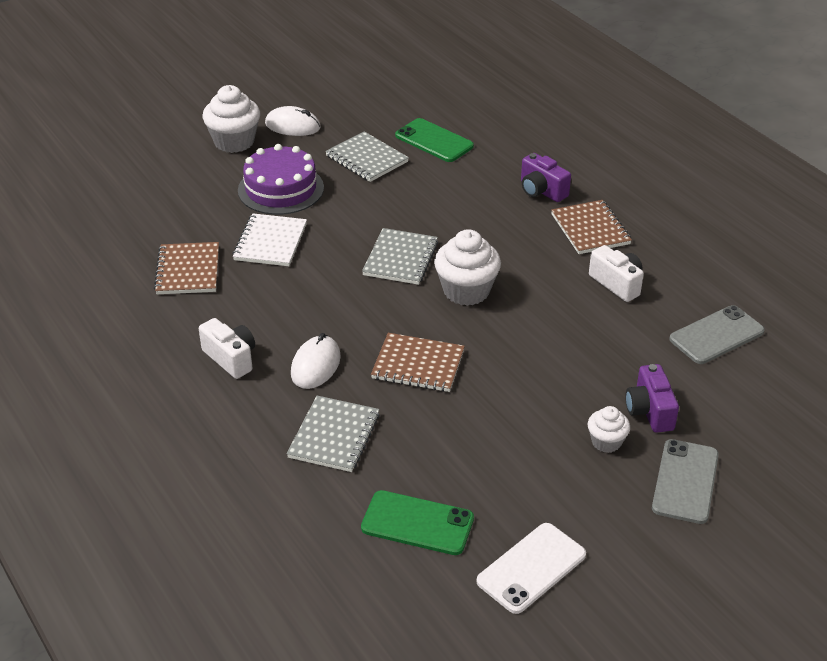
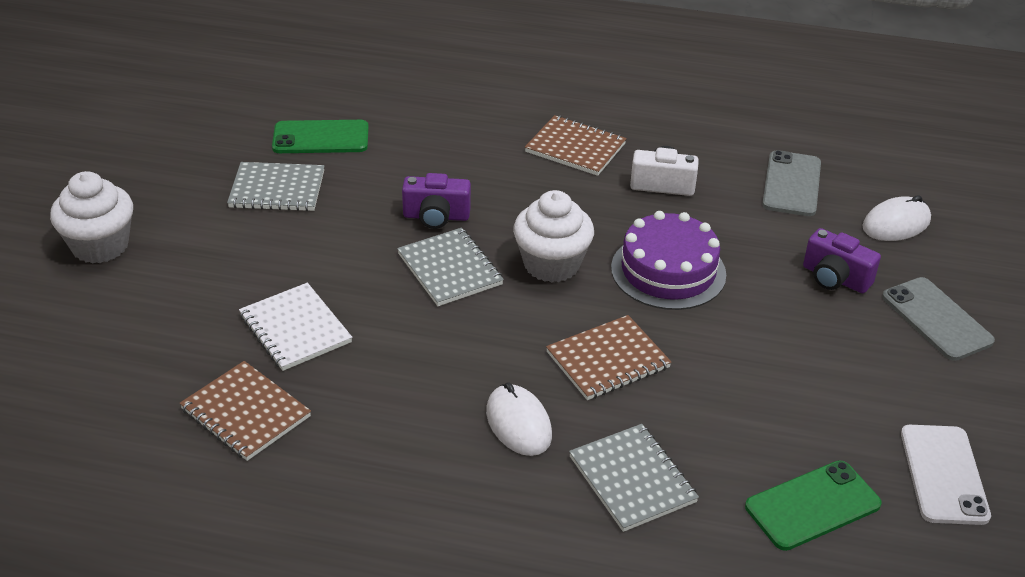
camera: 45 degrees left, 0 degrees up
white camera [199,318,255,379] -> none
purple cake [238,144,324,215] -> purple cake moved to [611,211,726,310]
white mouse [265,106,321,136] -> white mouse moved to [862,195,931,241]
purple camera [521,153,571,202] -> purple camera moved to [402,173,471,229]
white cupcake [588,406,630,453] -> none

